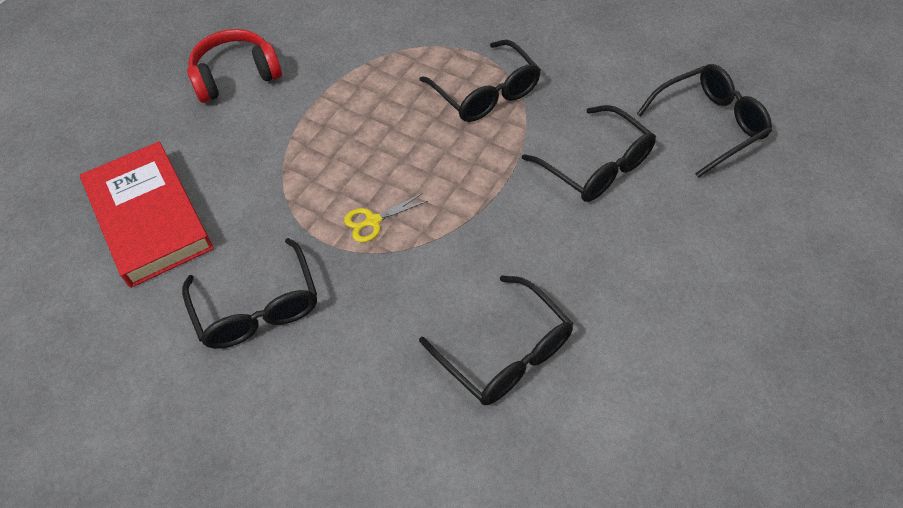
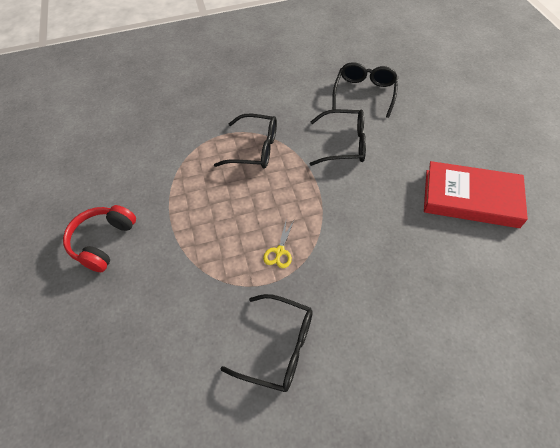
camera: 45 degrees left, 0 degrees up
red book [80,142,214,288] -> red book moved to [424,161,528,228]
black glasses [419,275,574,405] -> none

